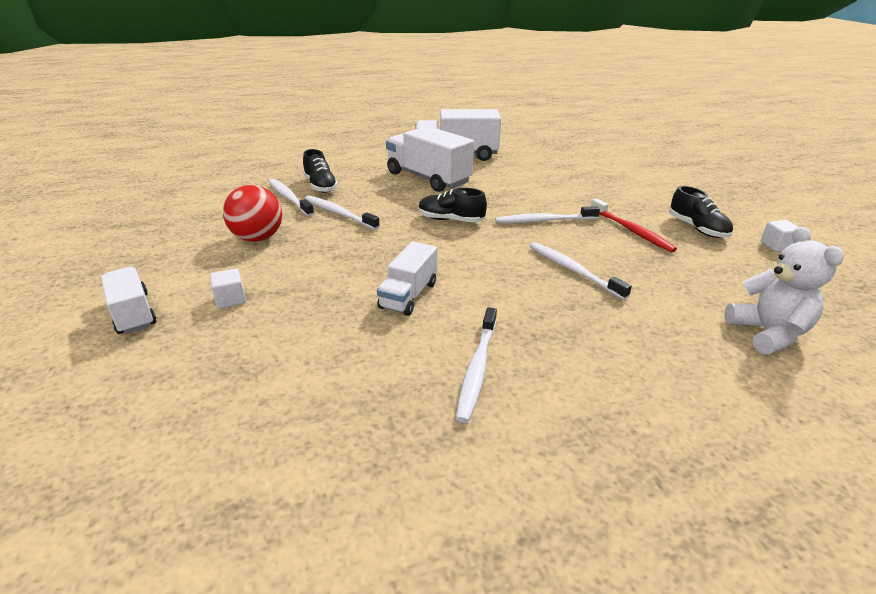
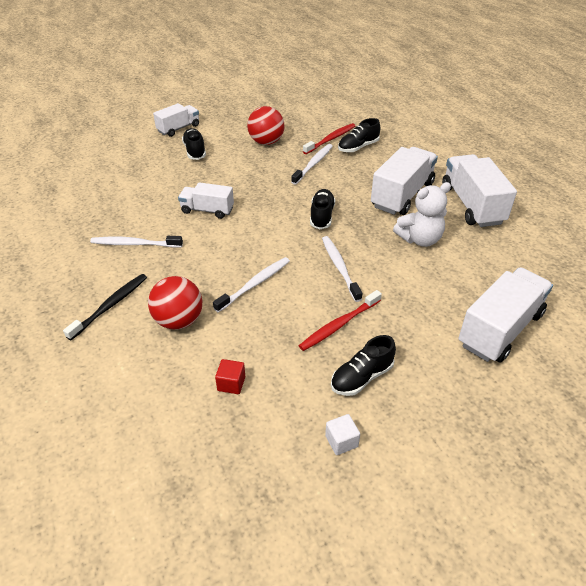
camera: 80 degrees right, 10 degrees up
white cube [210,269,246,308] -> black shoe [182,128,206,160]
white toothbrush [268,179,314,216] -> red toothbrush [303,123,355,154]
white teddy bear [724,227,844,354] -> white teddy bear moved to [393,182,451,247]
none -> black toothbrush [63,274,147,340]
none -> red ball [148,276,202,330]
none -> red cube [215,359,245,394]
none -> white truck [458,267,553,363]

